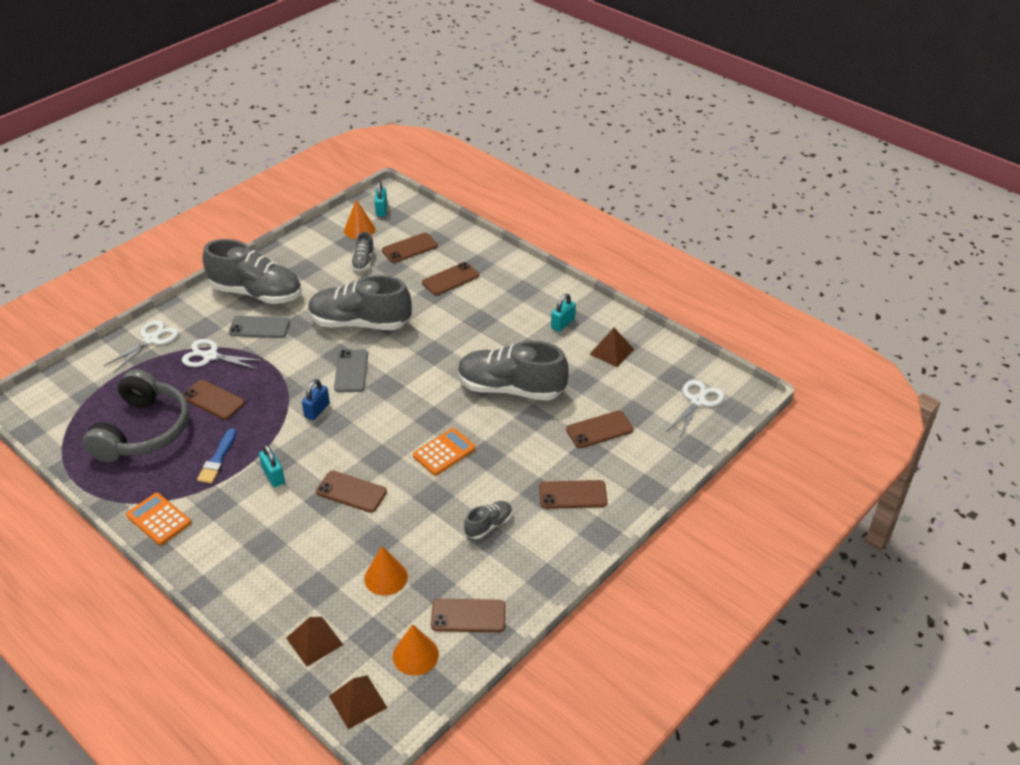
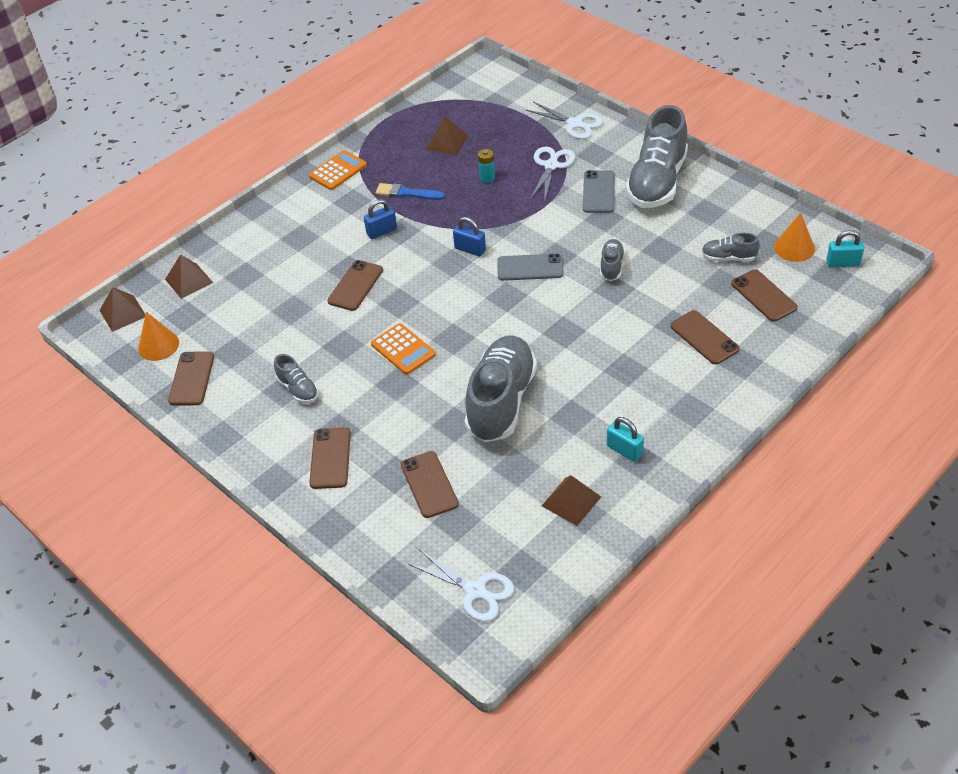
camera: 95 degrees right, 5 degrees up
grey headphones [82,369,189,462] -> brown pyramid [426,116,468,156]
brown phone [183,380,245,420] -> turquoise battery [478,149,495,183]
turquoise padlock [259,444,285,487] -> blue padlock [364,199,397,239]
grey shoe [308,275,412,330] -> grey shoe [600,239,625,281], size x0.46
orange cone [364,546,408,596] -> none

